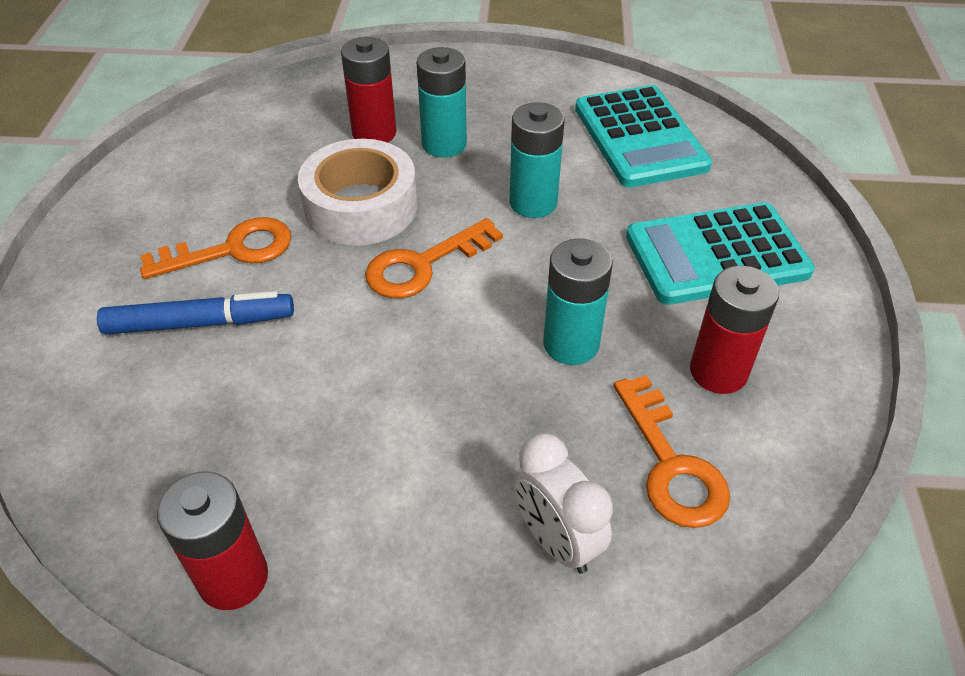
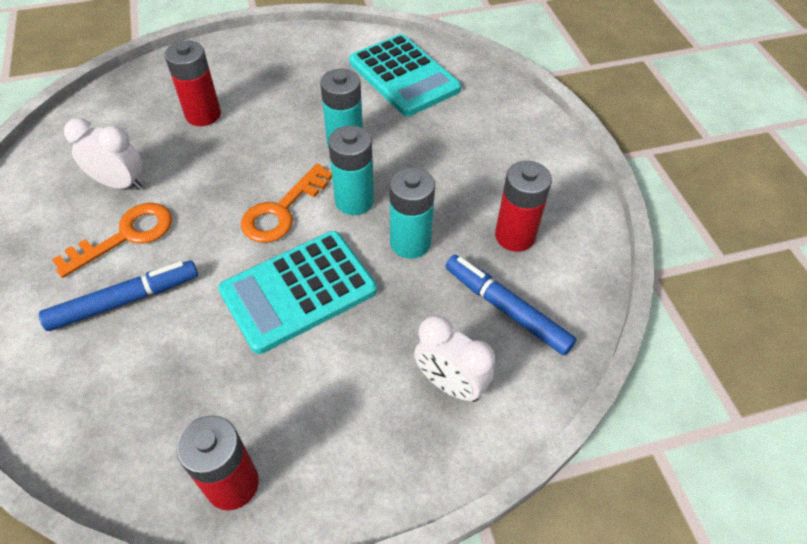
camera: 20 degrees left, 5 degrees up
white tape [298,139,417,246] -> none
turquoise battery [417,47,467,158] -> turquoise battery moved to [328,126,374,215]
orange key [613,375,730,528] -> blue marker [445,255,576,356]
turquoise calculator [626,202,815,305] -> turquoise calculator moved to [218,231,377,354]
none -> white clock [64,118,143,190]

